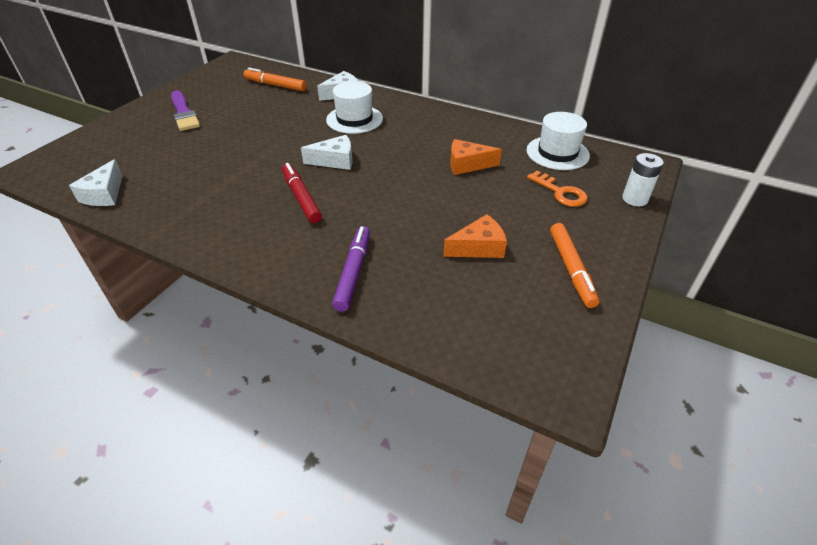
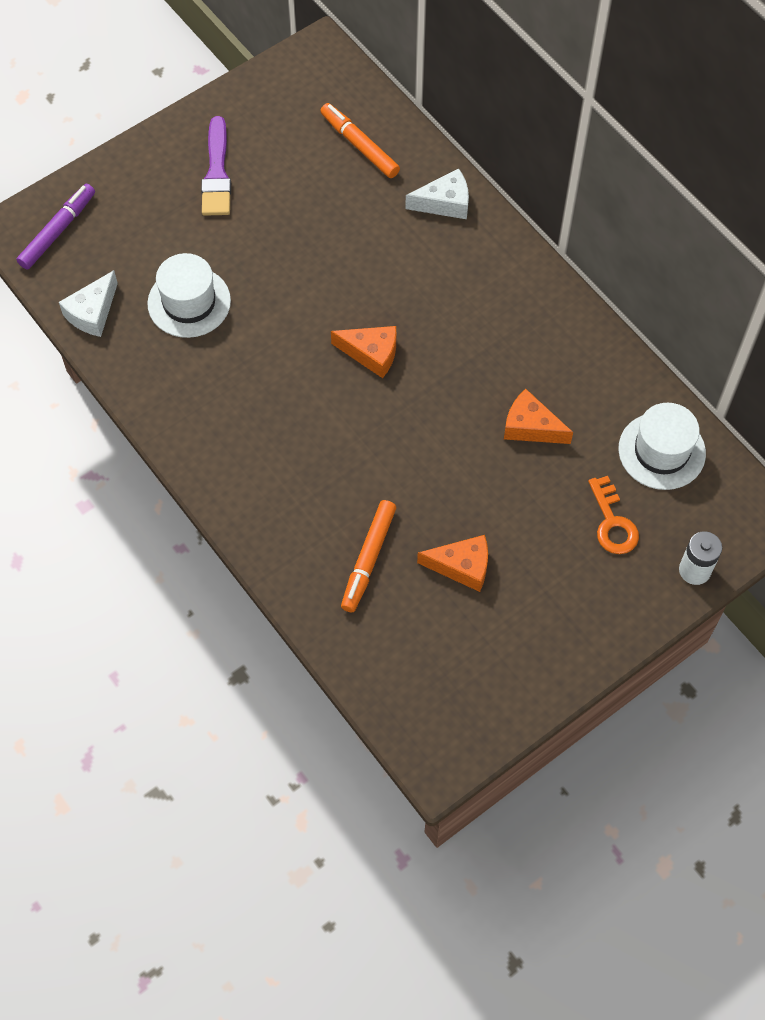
camera: 25 degrees right, 20 degrees up
red marker [282,163,322,223] -> none
white cheese [301,135,353,170] -> orange cheese [331,326,396,378]
white hat [326,81,383,134] -> white hat moved to [147,253,231,338]
purple marker [332,226,370,312] -> purple marker moved to [16,184,95,270]
orange marker [550,223,599,308] -> orange marker moved to [341,500,396,612]

